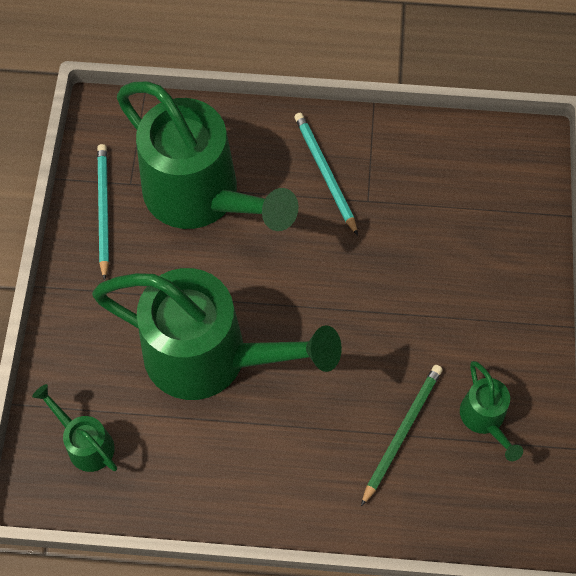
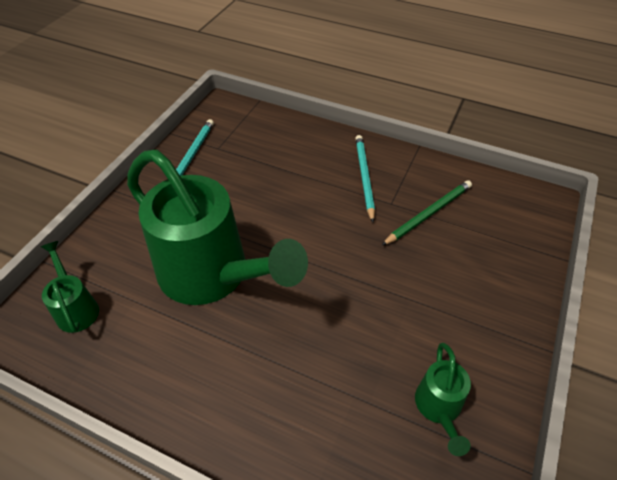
camera: 20 degrees right, 15 degrees down
green watering can [117,82,298,231] -> none
green pencil [361,365,443,506] -> green pencil moved to [382,180,472,245]

